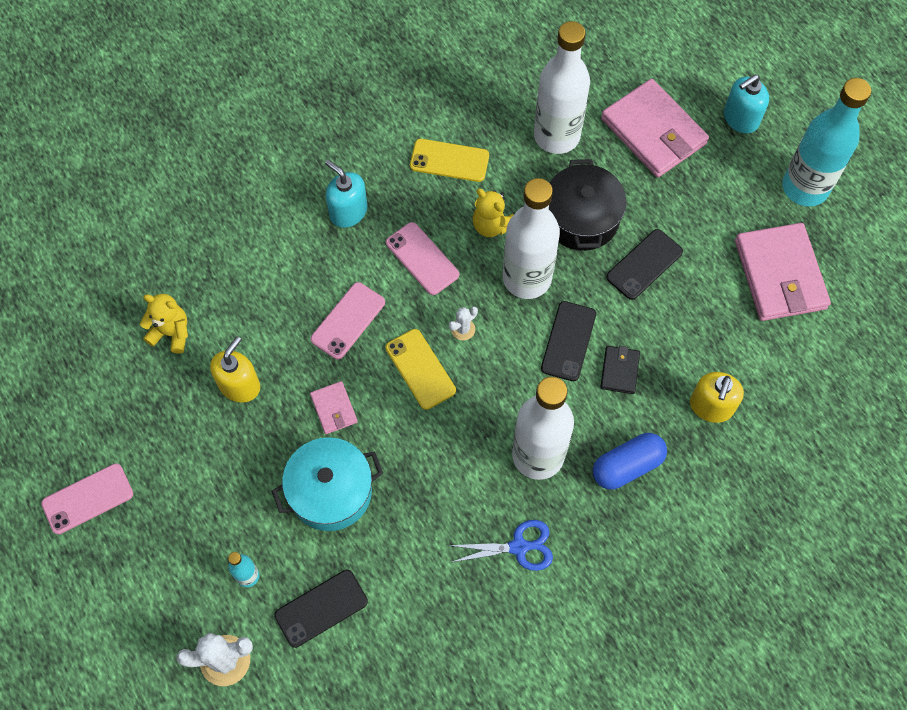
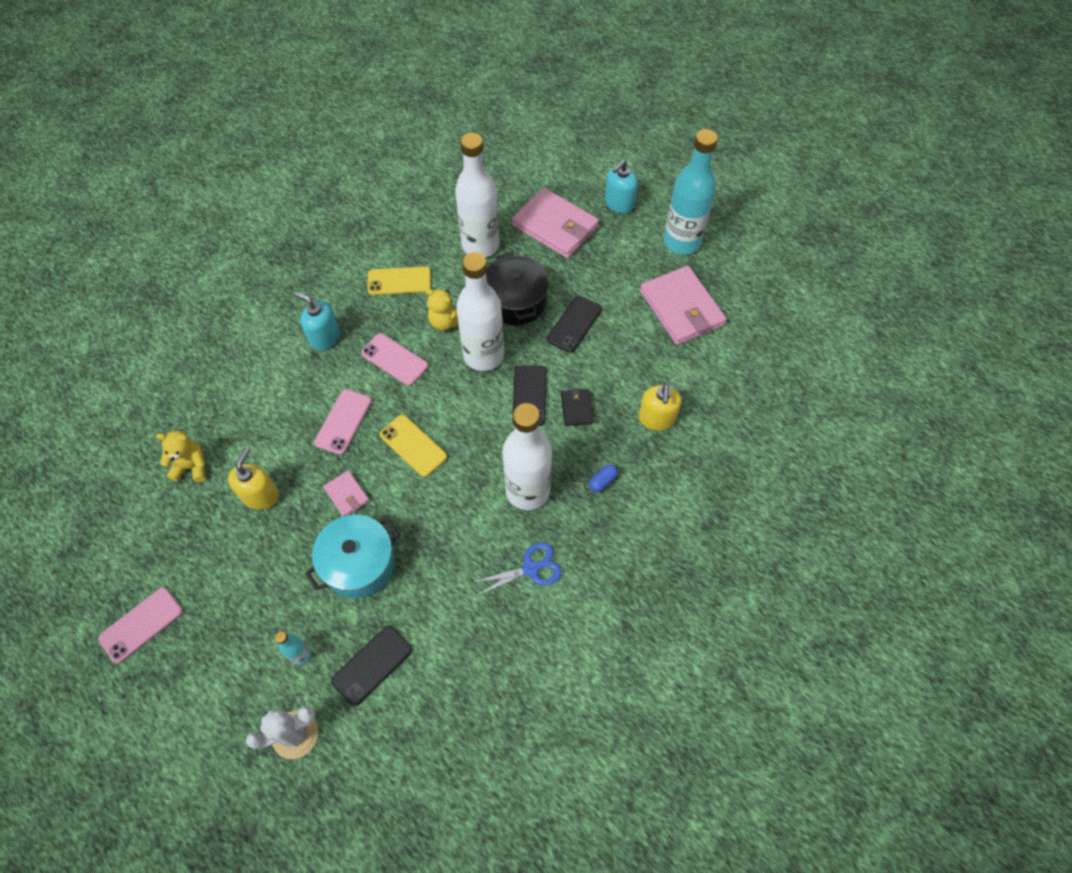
camera: 15 degrees left, 5 degrees down
white cactus [449,307,478,340] -> none
blue capsule [593,433,667,490] -> blue capsule [589,464,618,492], size x0.52

